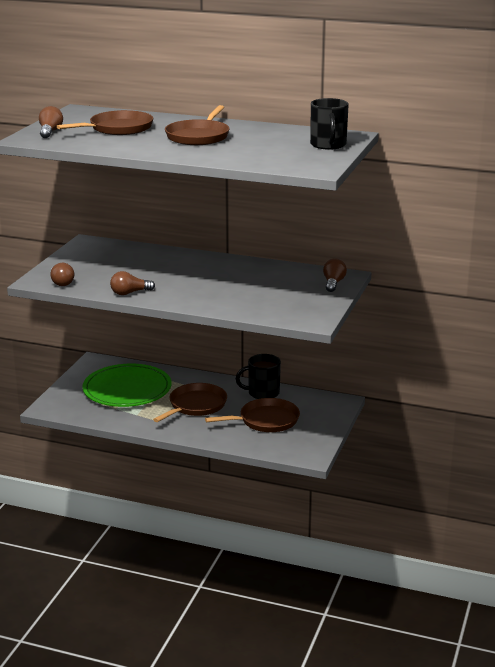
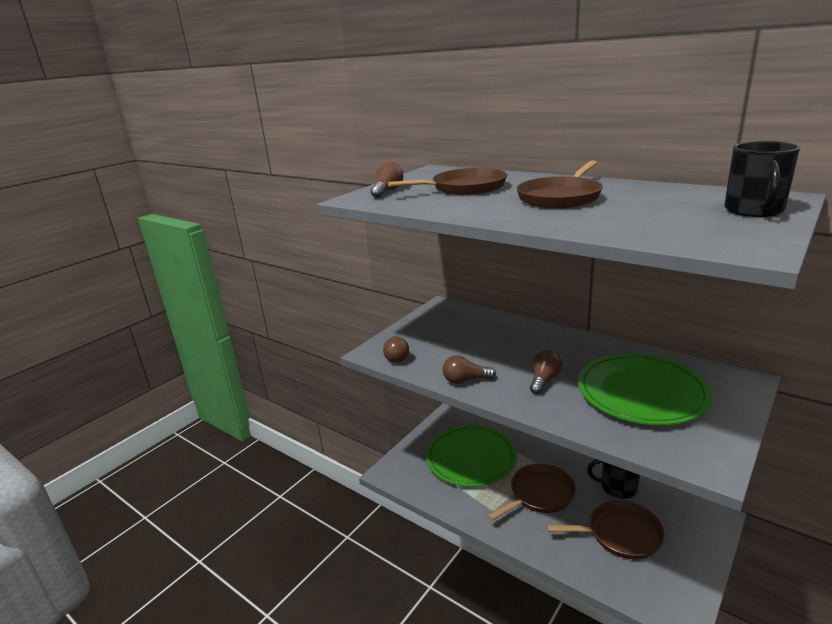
camera: 20 degrees right, 0 degrees up
brown light bulb [323,259,347,292] -> brown light bulb moved to [530,350,562,394]
none -> green plate [578,353,713,425]

